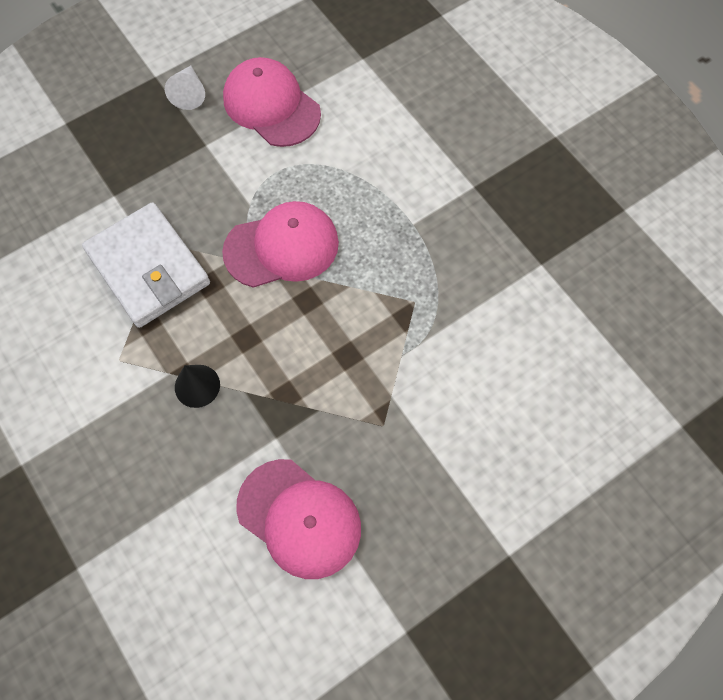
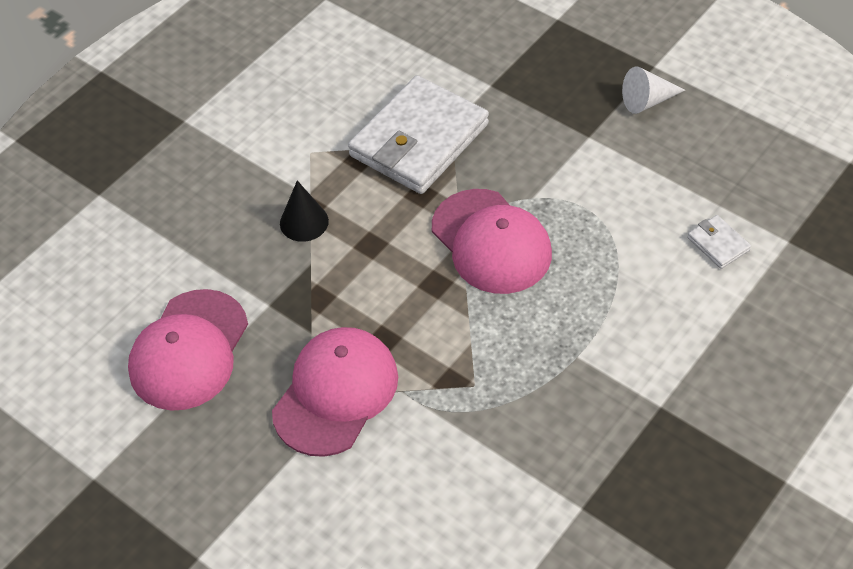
camera: 75 degrees right, 15 degrees down
pink cap [223,57,321,147] -> pink cap moved to [272,327,398,457]
none -> white wallet [687,215,751,269]

